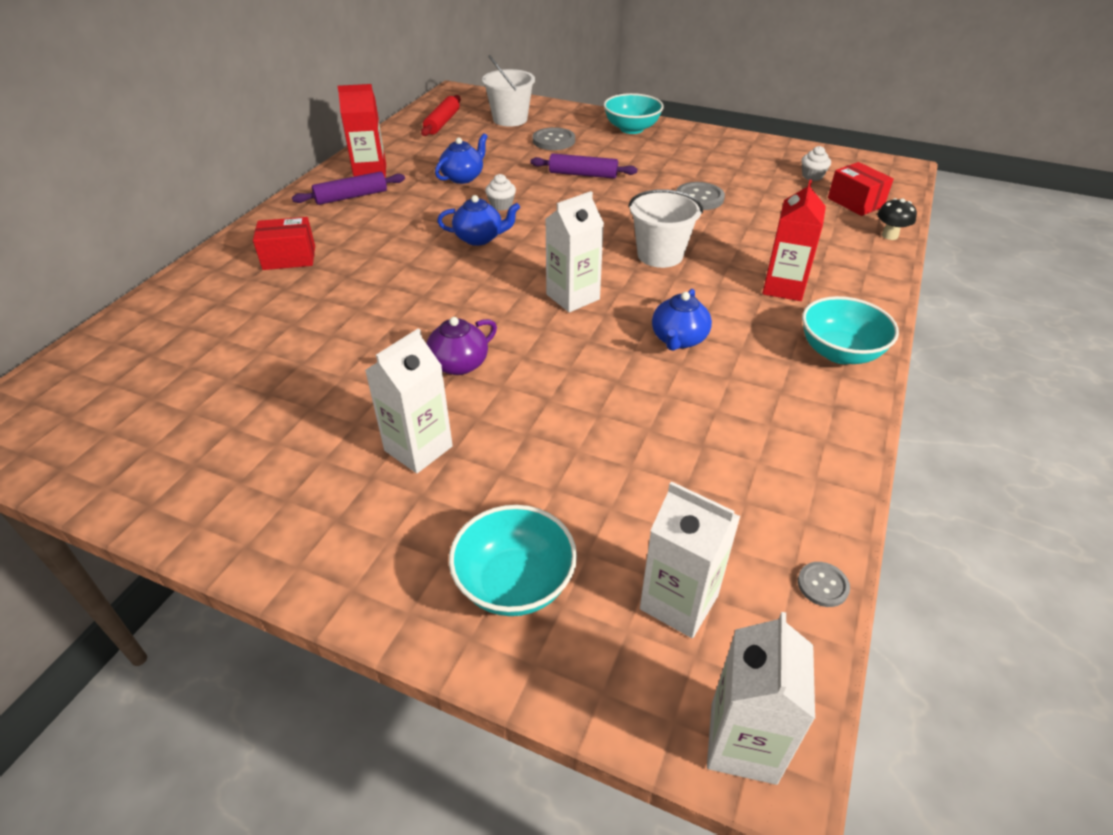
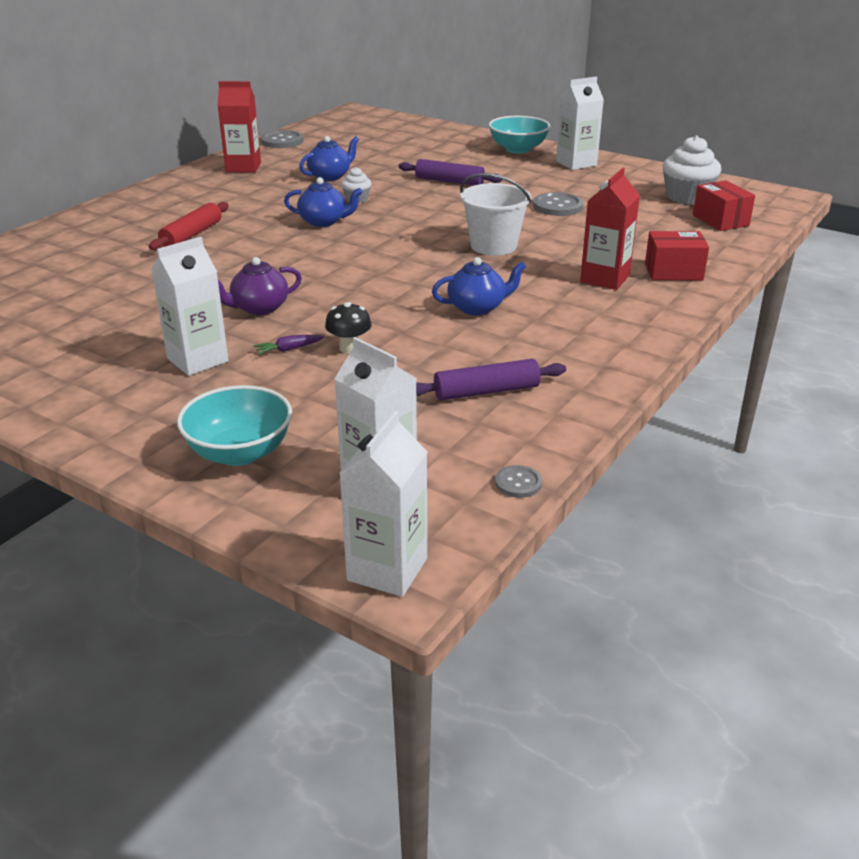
camera: 10 degrees right, 10 degrees down
red box [253,217,315,270] -> red box moved to [645,231,709,280]
purple rolling pin [292,172,405,205] -> purple rolling pin moved to [416,359,566,401]
red rolling pin [421,95,461,136] -> red rolling pin moved to [149,202,229,250]
white bucket [482,55,535,127] -> none
grey button [533,127,575,150] -> grey button moved to [261,130,304,148]
white carton [546,191,604,312] -> white carton moved to [556,76,604,170]
blue teapot [652,289,712,351] -> blue teapot turned 135 degrees counterclockwise [432,257,526,315]
white cupcake [801,146,831,181] -> white cupcake [662,135,721,204], size x1.89
turquoise bowl [802,296,899,364] -> none
black mushroom [877,198,917,240] -> black mushroom moved to [325,302,372,354]
none -> purple carrot [253,335,324,355]

